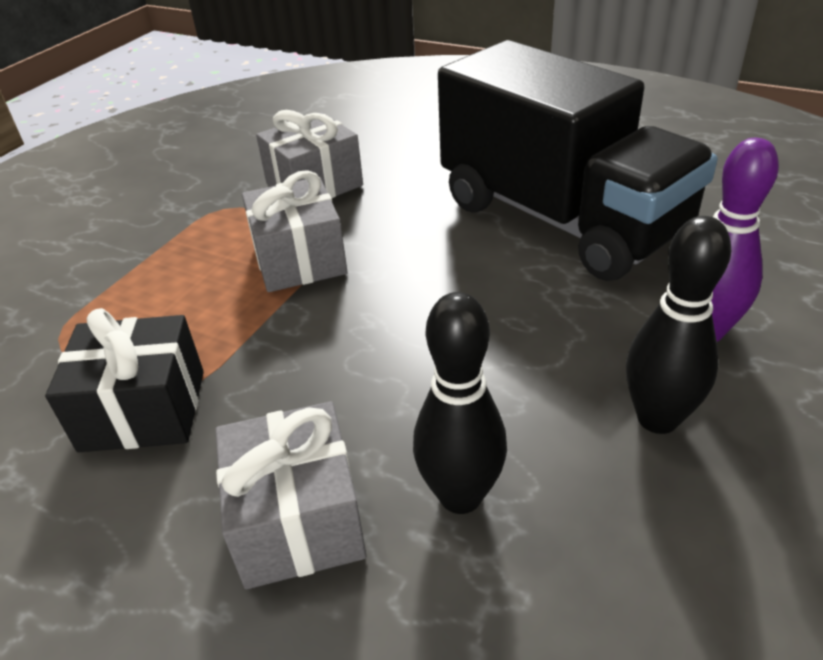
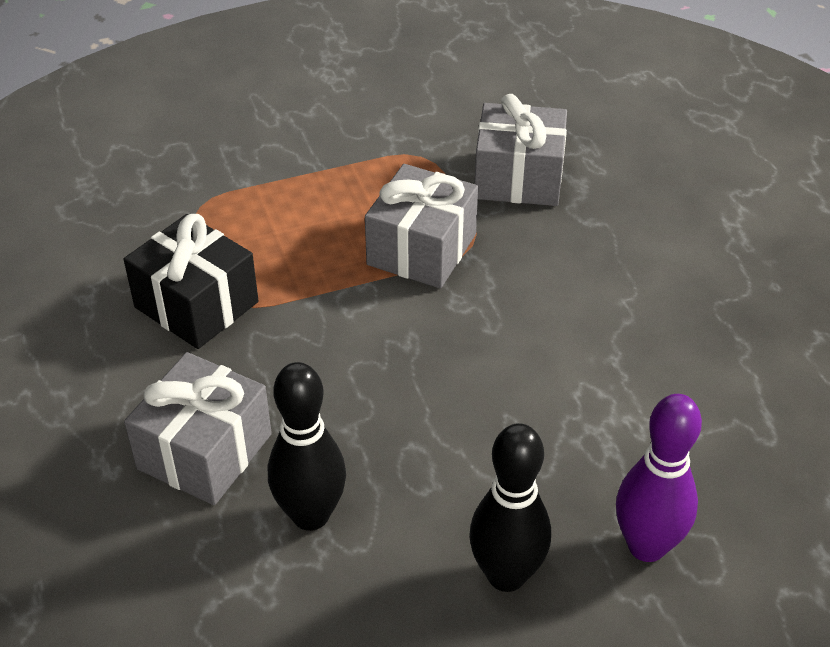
camera: 40 degrees right, 5 degrees up
black truck [438,40,718,281] -> none

